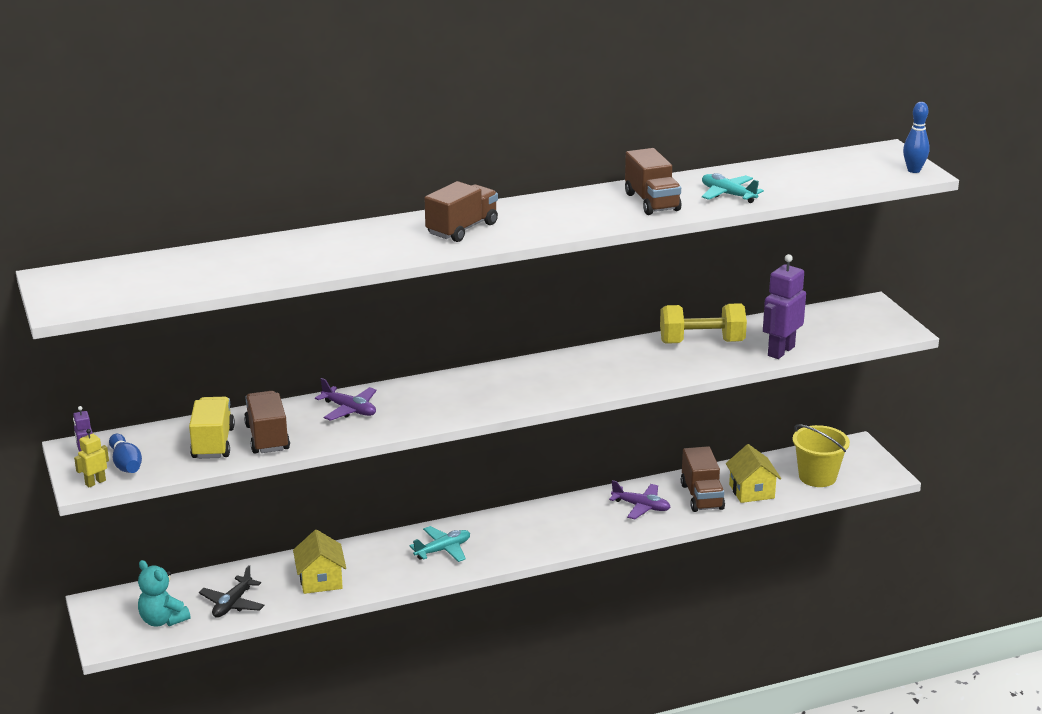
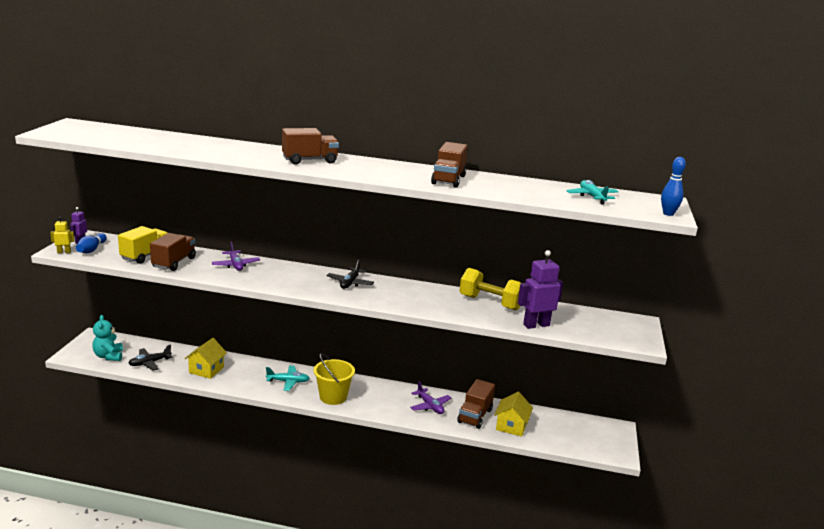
camera: 30 degrees right, 5 degrees down
turquoise plane [702,173,764,203] -> turquoise plane moved to [566,180,619,205]
yellow bucket [792,424,850,487] -> yellow bucket moved to [314,353,355,405]
none -> black plane [327,259,374,289]

